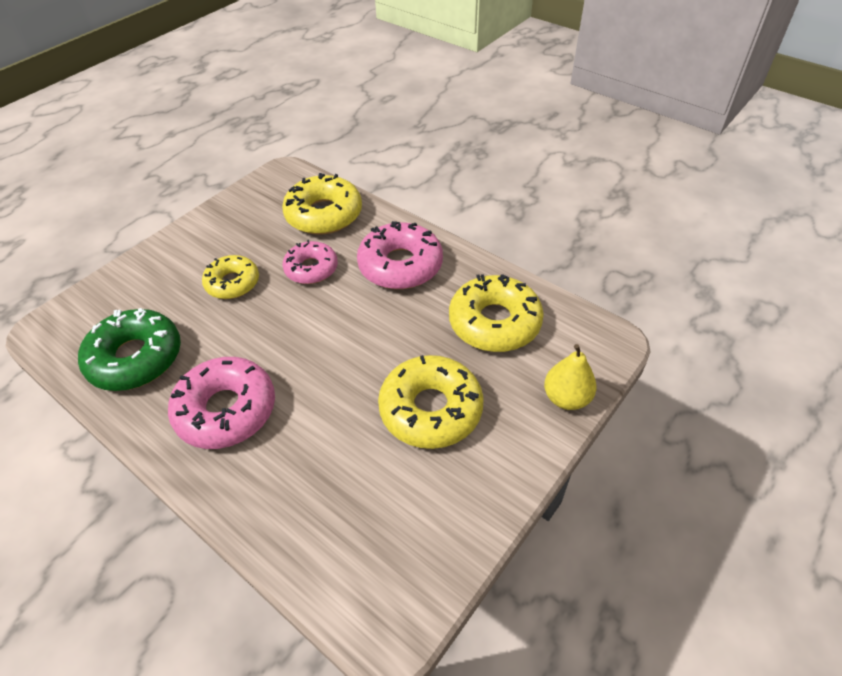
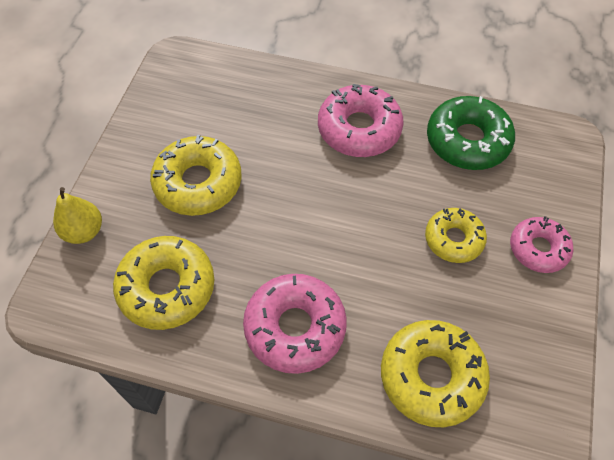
camera: 155 degrees right, 10 degrees up
pink donut [283,240,338,284] -> pink donut moved to [510,216,573,273]

